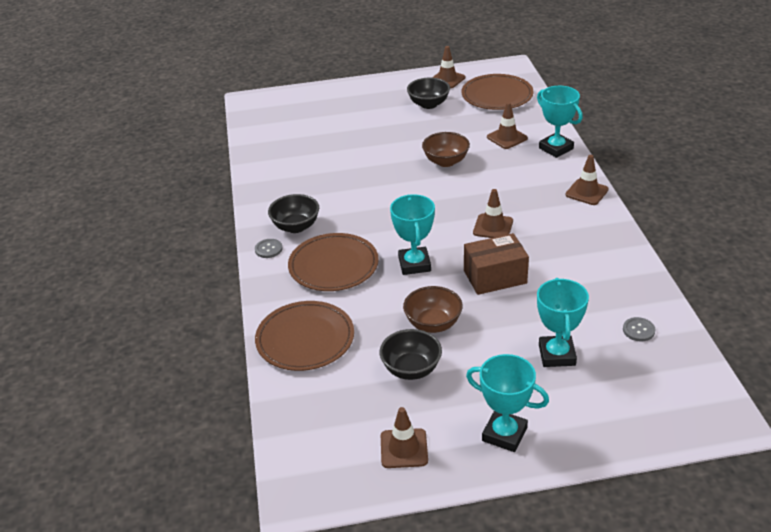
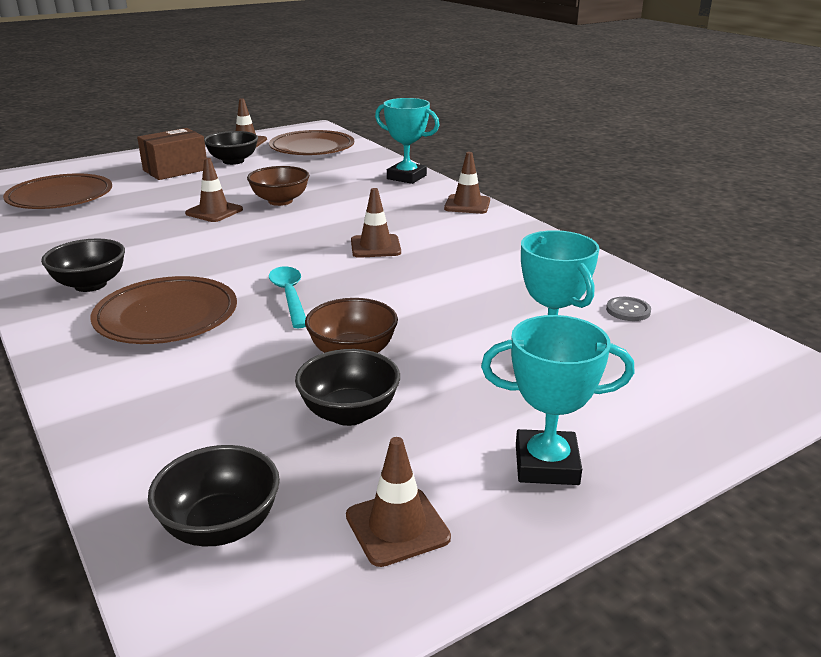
camera: 25 degrees left, 10 degrees down
grey button [255,239,282,258] -> none
brown plate [255,301,354,371] -> brown plate moved to [3,173,112,209]
turquoise trophy [390,194,435,275] -> turquoise spoon [269,266,306,328]
brown box [464,233,529,295] -> brown box moved to [137,128,207,180]
brown traffic cone [487,102,528,149] -> brown traffic cone moved to [185,158,243,222]
none -> black bowl [148,445,280,546]

